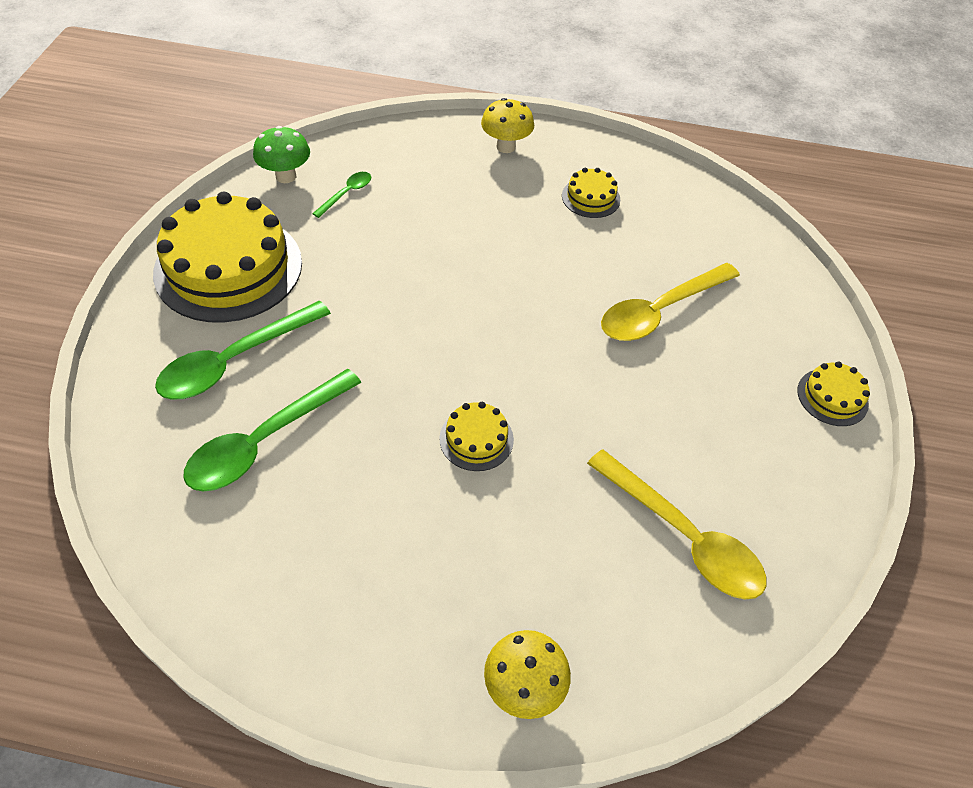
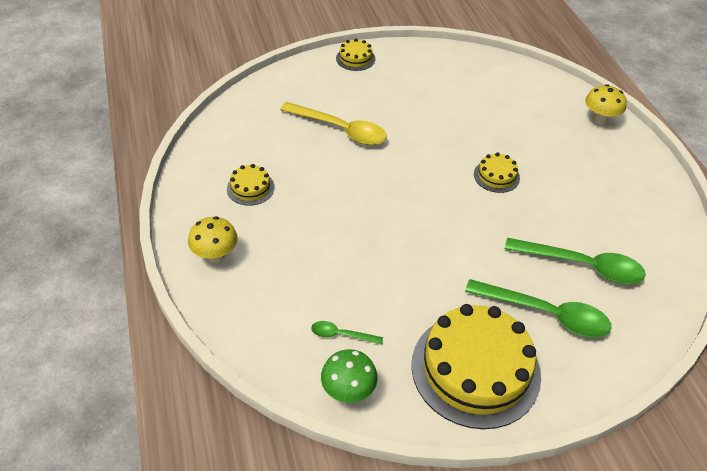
camera: 115 degrees left, 5 degrees down
yellow spoon [587,449,766,600] -> none

